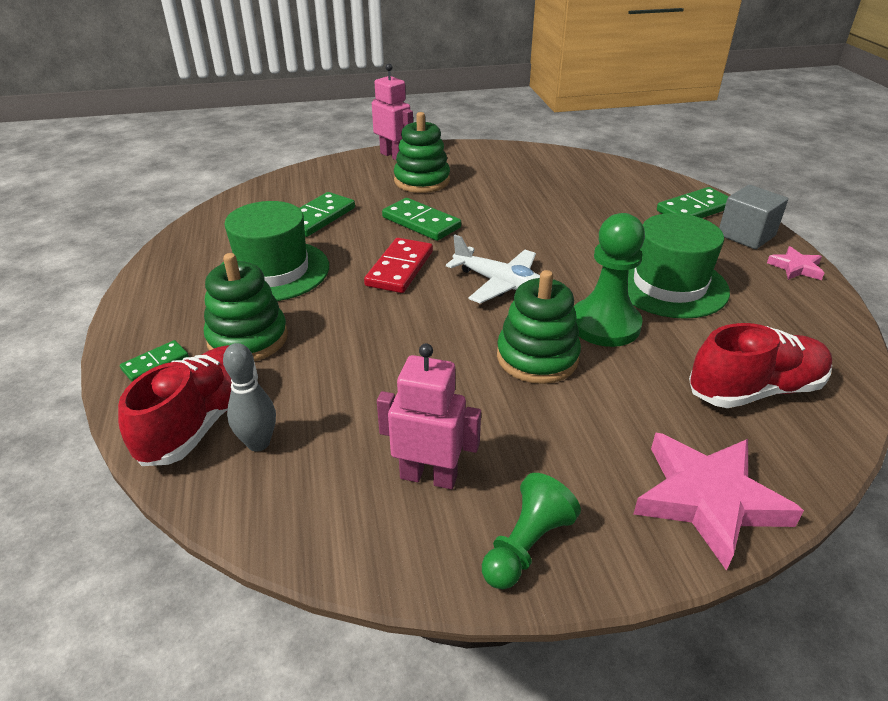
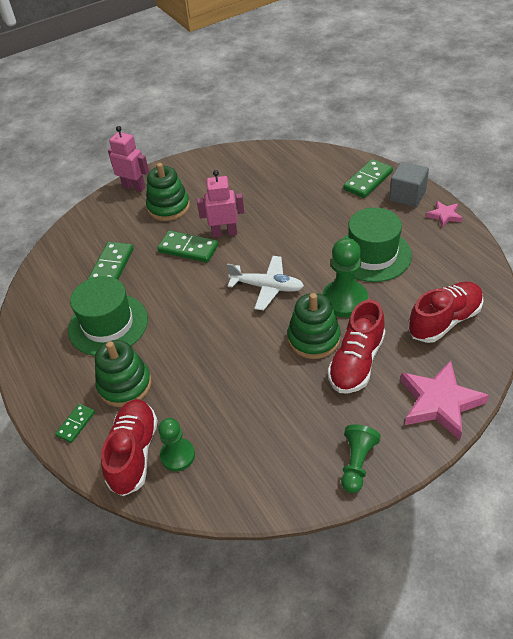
camera: 15 degrees left, 10 degrees up
grey bowling pin [223,343,276,451] -> green pawn [158,418,195,471]
red domino [364,238,433,293] -> none
pink robot [377,343,481,489] -> pink robot moved to [197,170,244,237]
none -> red shoe [328,300,385,394]

